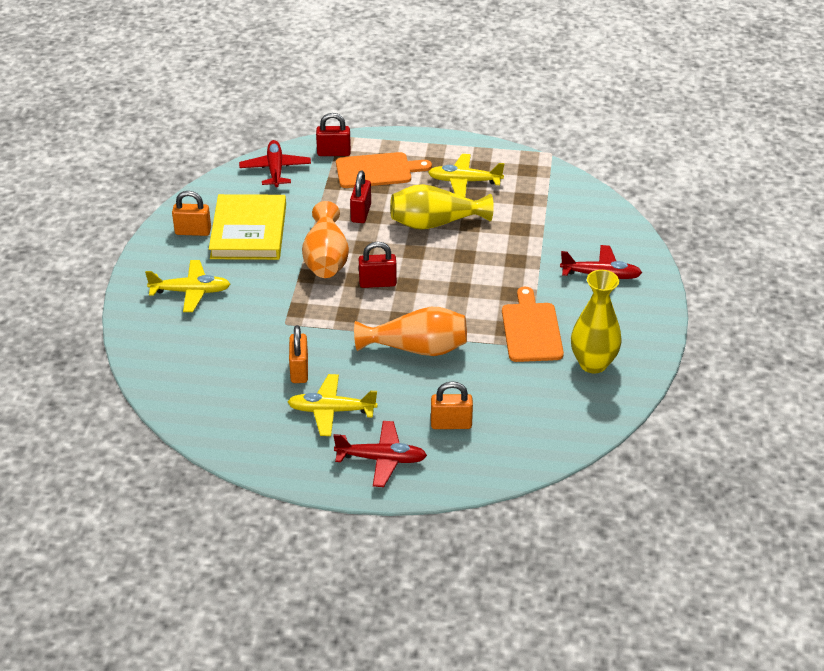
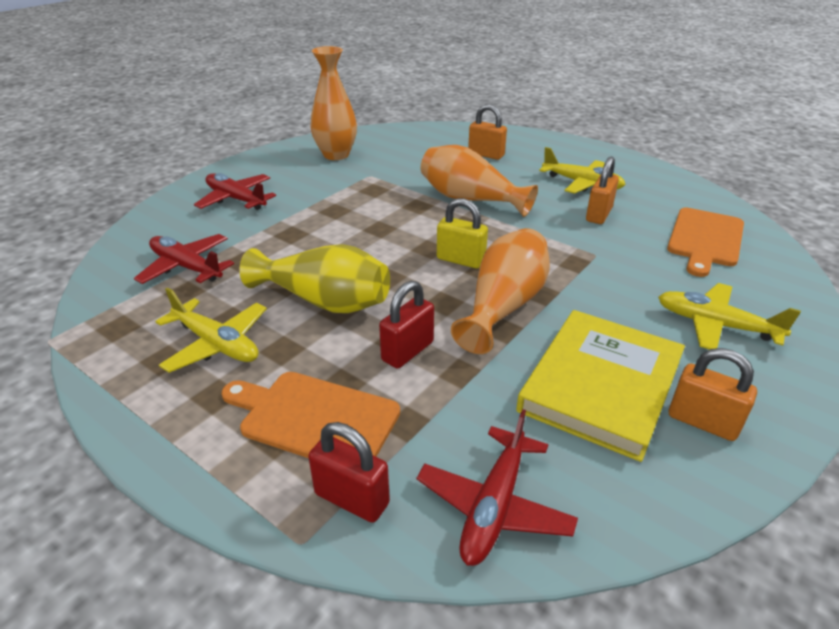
camera: 150 degrees left, 5 degrees down
red plane [333,421,427,487] -> red plane moved to [134,234,234,284]
red padlock [359,242,397,288] -> yellow padlock [437,198,488,269]
orange cutting board [502,287,564,362] -> orange cutting board moved to [667,207,744,277]
yellow vase [571,270,622,373] -> orange vase [310,46,357,160]

